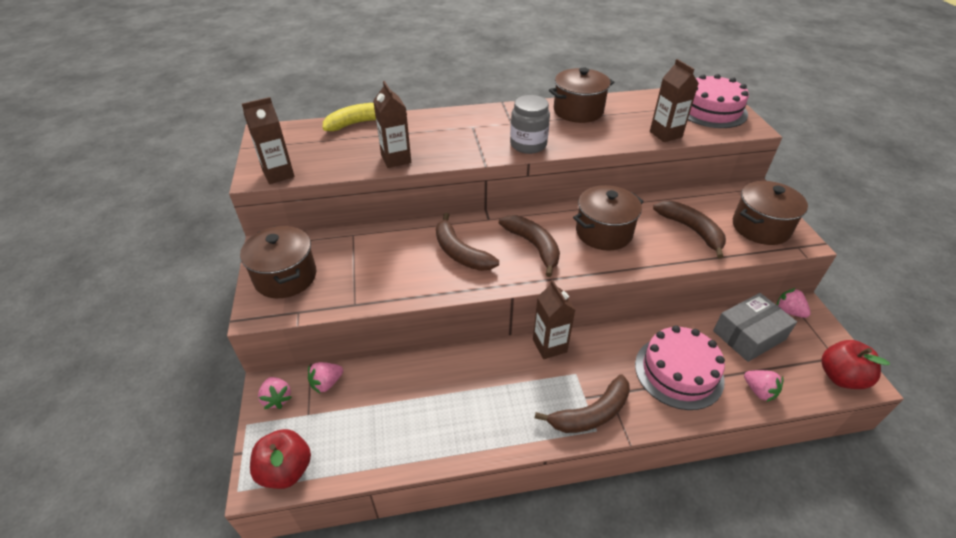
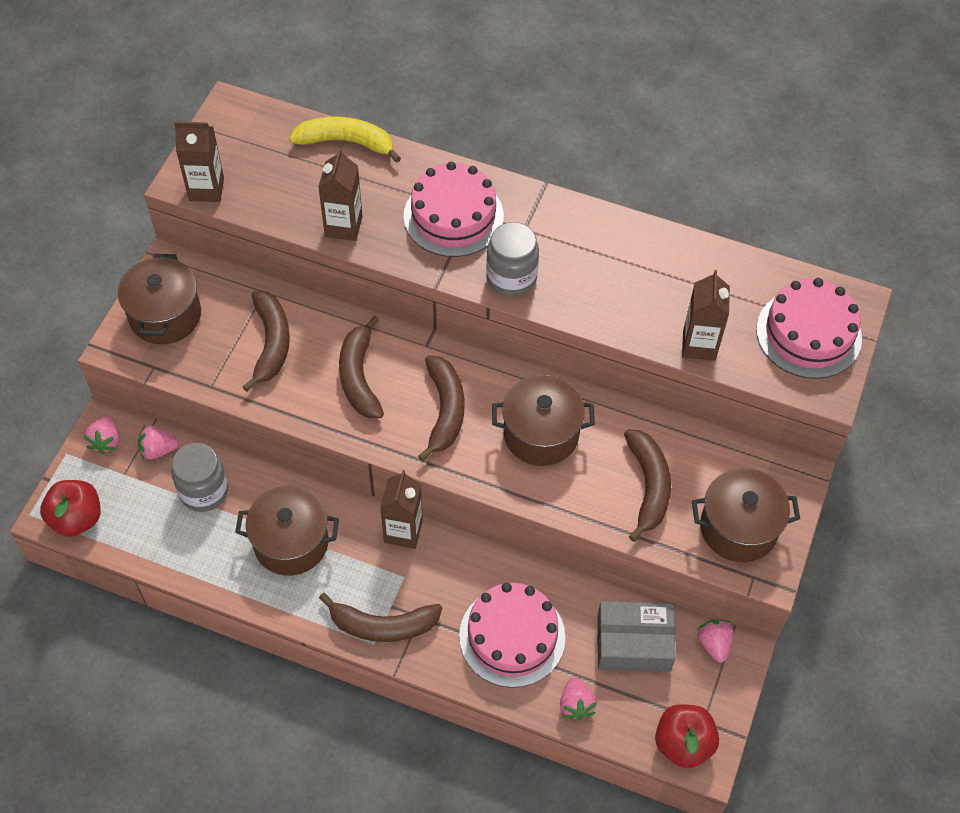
camera: 30 degrees right, 15 degrees up
brown pot [549,68,614,123] -> brown pot moved to [235,486,339,576]
none -> grey jar [171,443,228,512]
none -> brown banana [243,291,290,392]
none -> pink cake [404,162,504,257]

